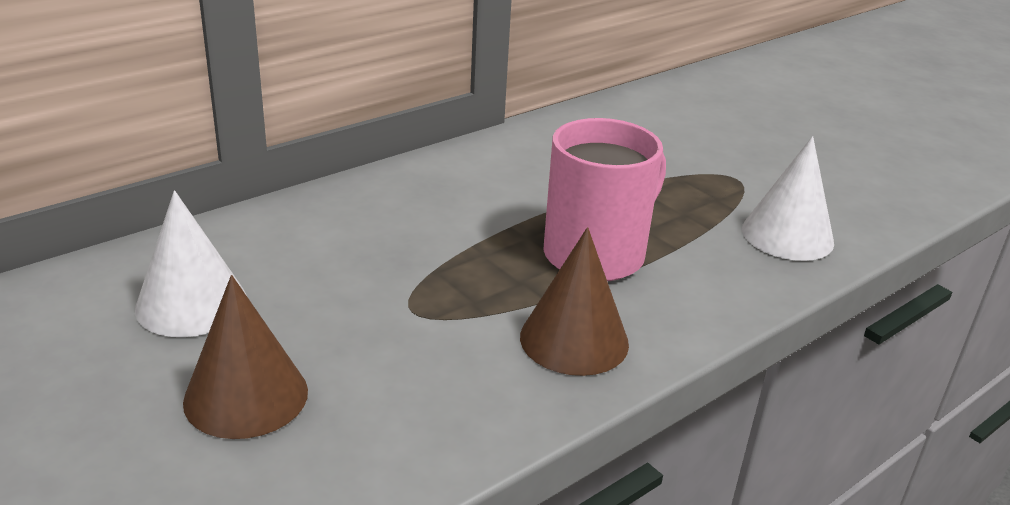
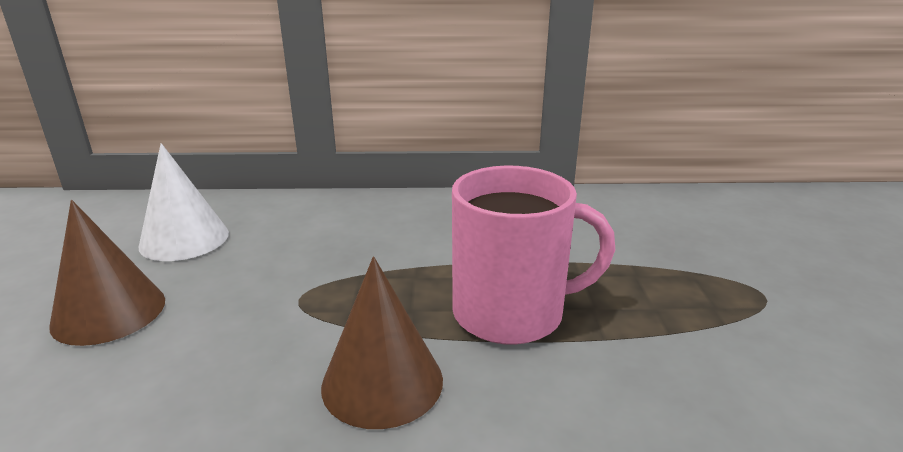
camera: 40 degrees right, 5 degrees down
white cone [742,136,834,261] -> none

